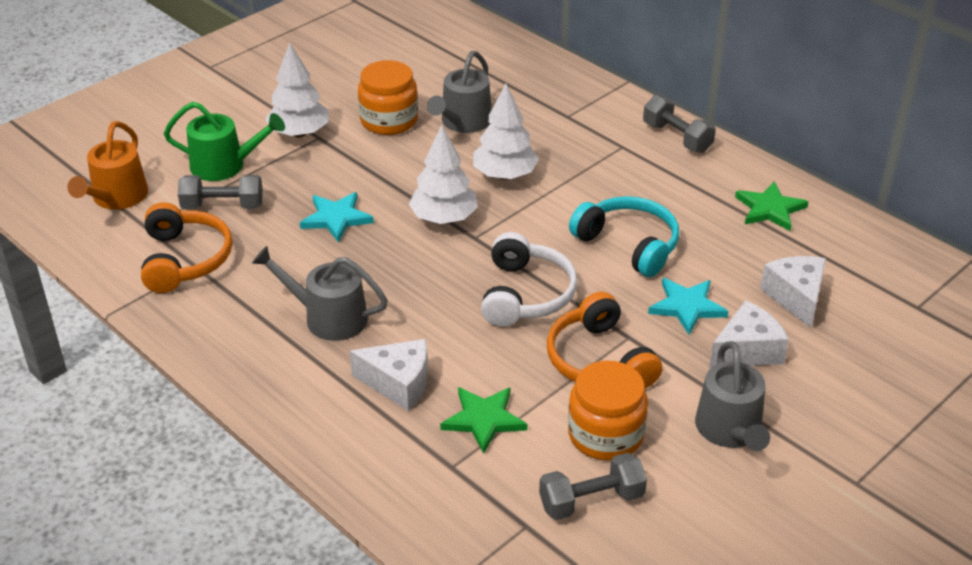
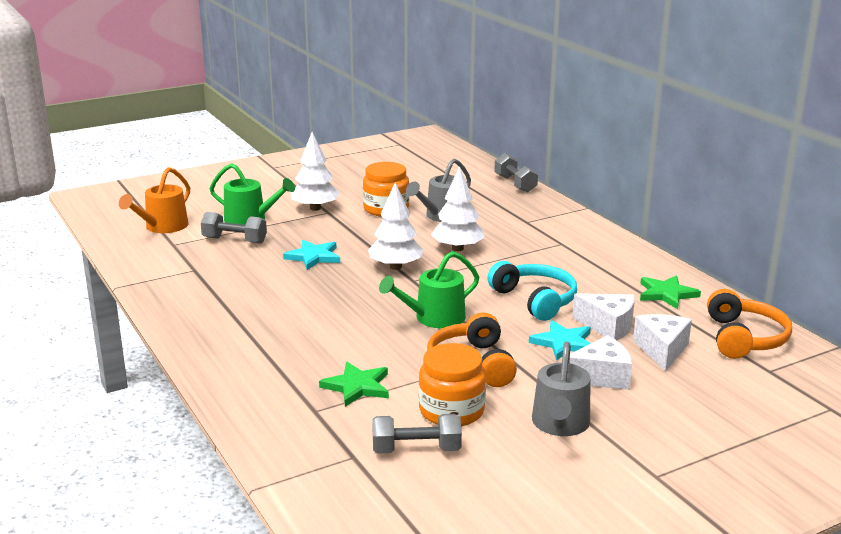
camera: 15 degrees right, 15 degrees down
orange headphones [141,202,233,293] -> orange headphones moved to [707,289,792,359]
grey watering can [252,246,388,341] -> none
white cheese [350,339,428,411] -> white cheese moved to [572,293,635,340]
white headphones [481,232,577,327] -> green watering can [379,251,479,328]
grey dumbbell [643,95,716,153] -> grey dumbbell moved to [494,153,538,193]

